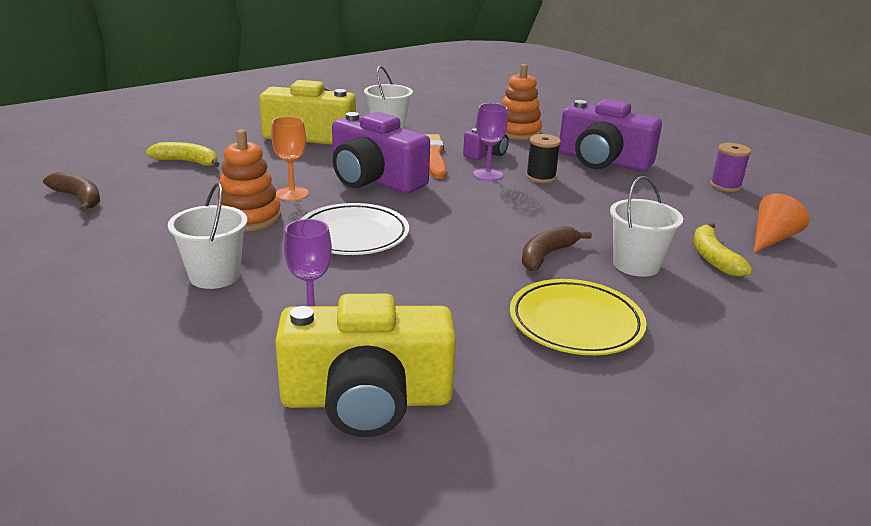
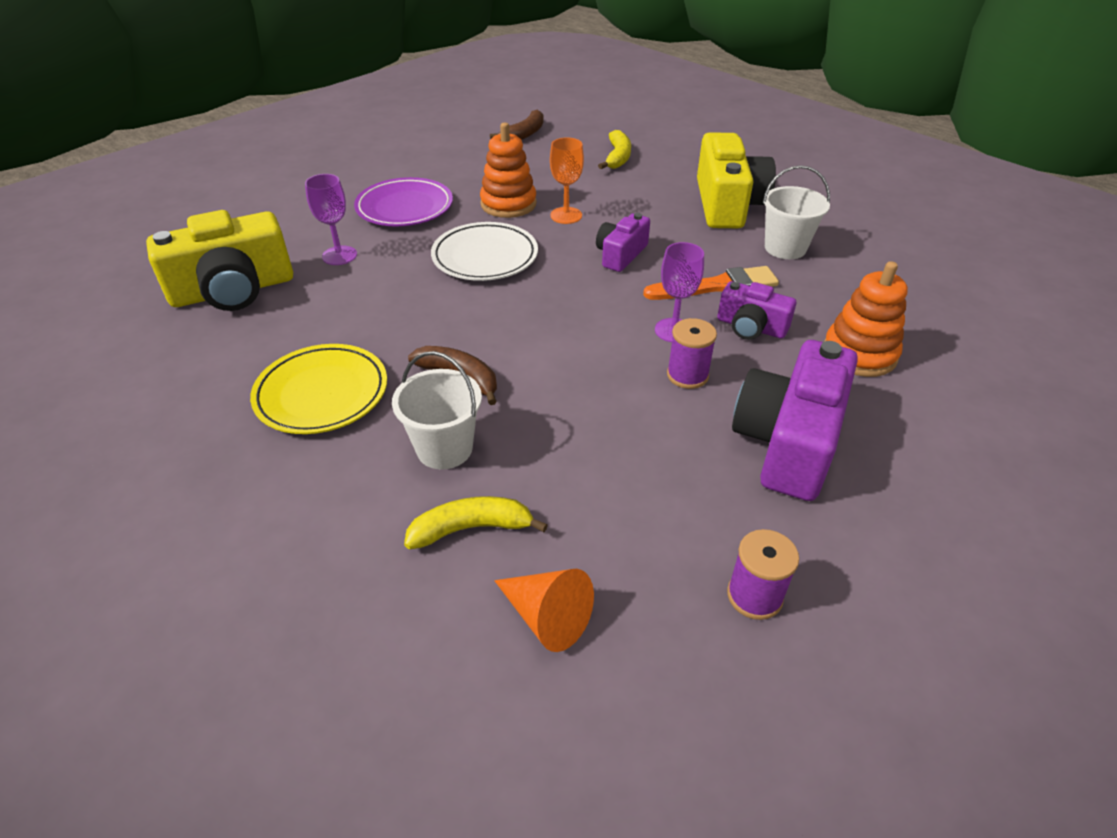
camera: 85 degrees right, 15 degrees up
white bucket [168,182,248,289] -> purple plate [354,177,453,226]
yellow camera [275,294,456,437] -> yellow camera turned 105 degrees counterclockwise [146,210,293,311]
purple camera [332,112,430,194] -> purple camera [596,213,650,272], size x0.55
black spool [526,134,561,183] -> purple spool [667,318,717,389]

